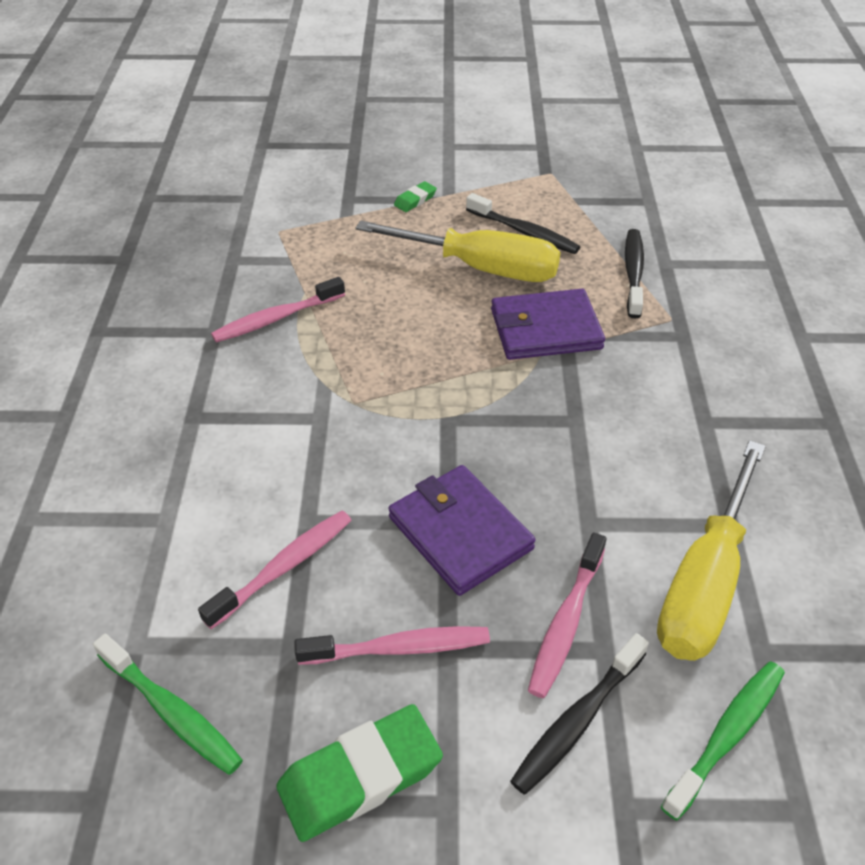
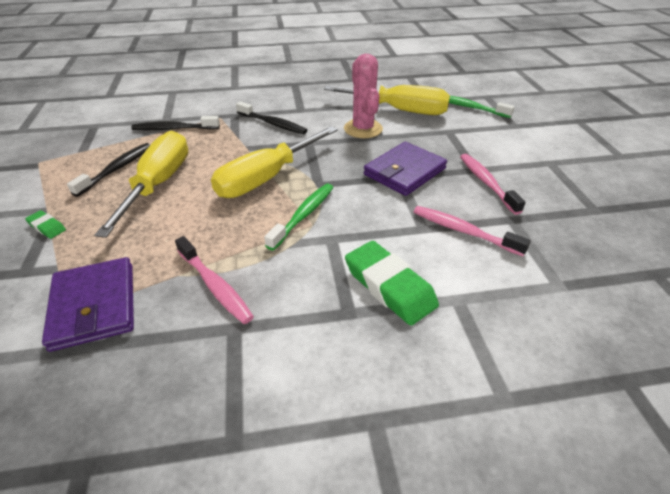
camera: 100 degrees left, 5 degrees down
green toothbrush [93,633,243,775] -> green toothbrush moved to [264,184,334,251]
green eraser [276,704,443,842] -> green eraser moved to [345,241,439,326]
purple wallet [491,289,605,360] -> purple wallet moved to [42,257,134,352]
black toothbrush [510,633,649,795] -> black toothbrush moved to [236,101,307,134]
pink toothbrush [528,532,607,698] -> none
none -> yellow screwdriver [211,126,338,198]
none -> pink cactus [344,54,383,138]

